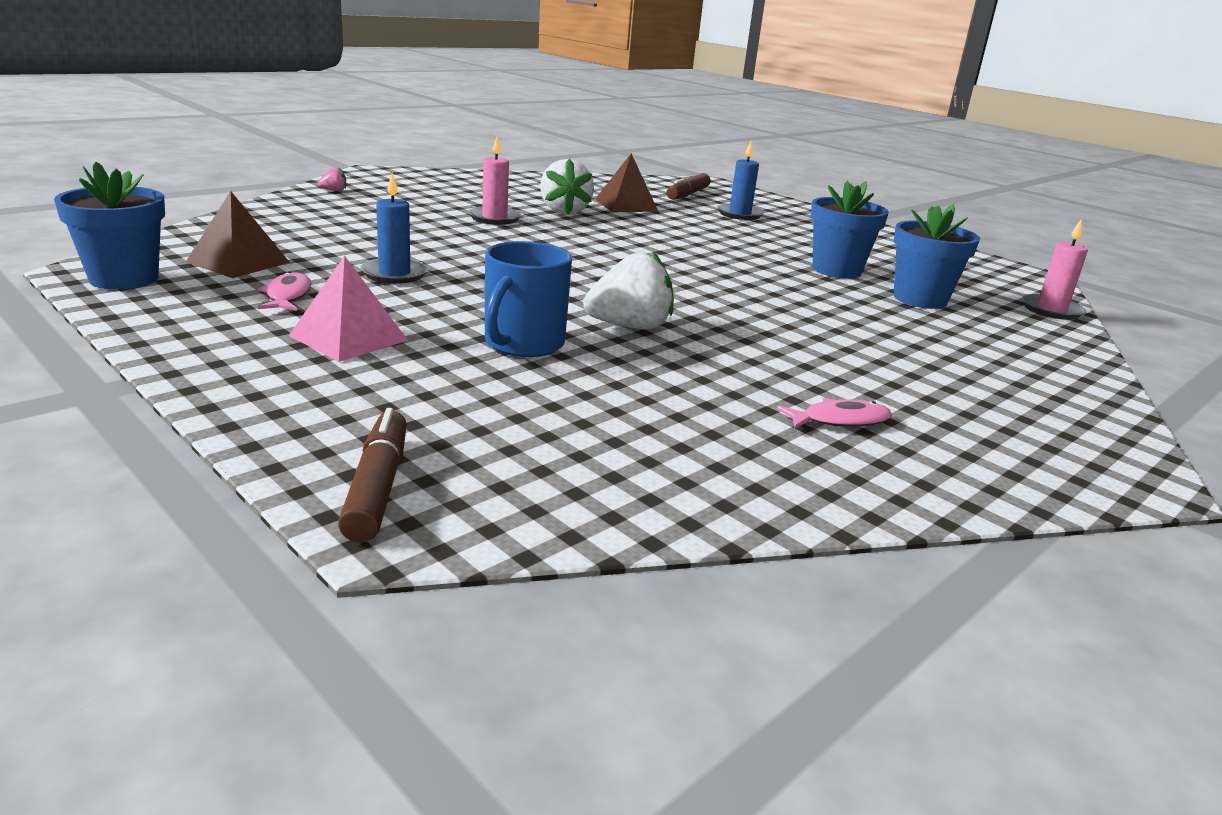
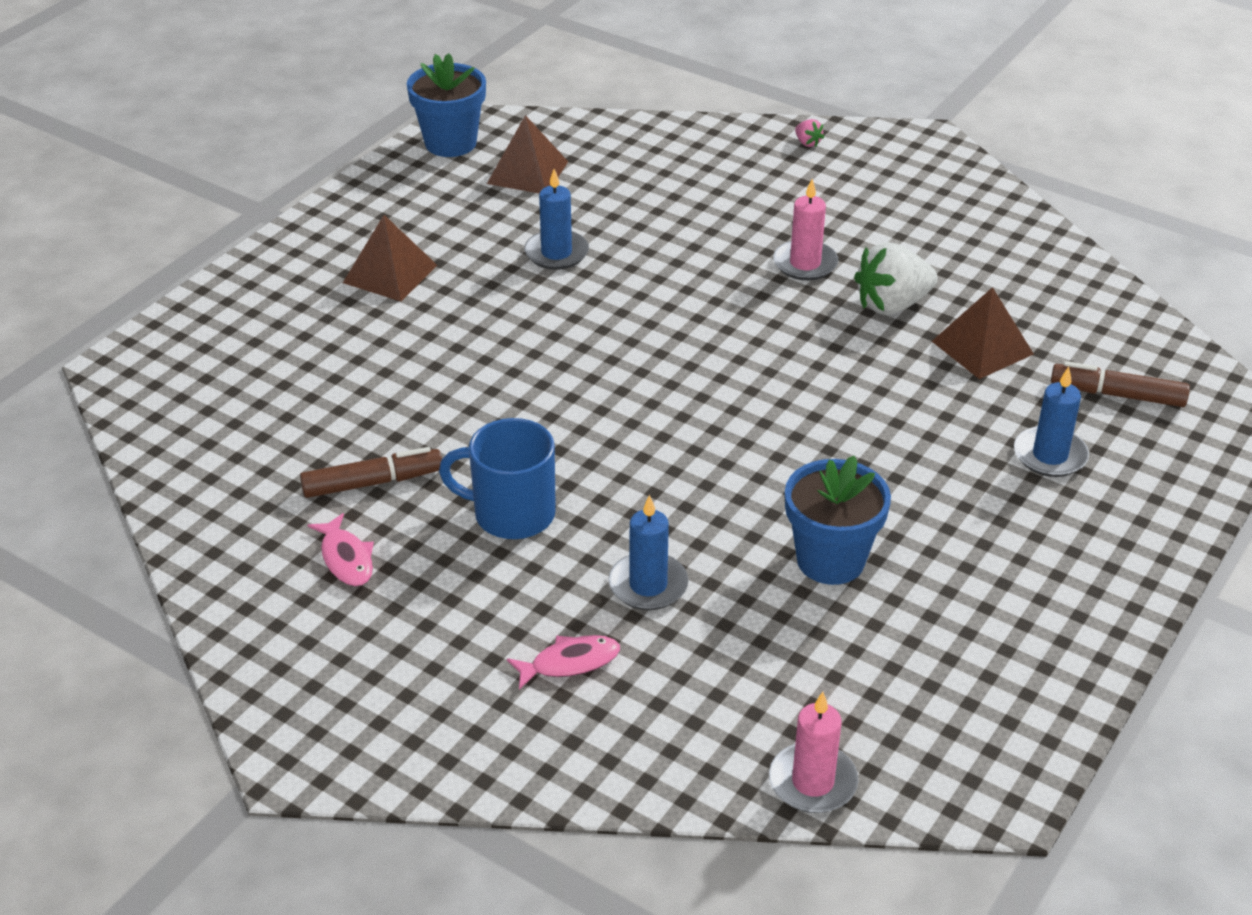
camera: 80 degrees right, 15 degrees up
pink fish [257,271,311,310] -> pink fish moved to [507,635,620,690]
pink pyramid [289,256,408,362] -> brown pyramid [343,215,437,301]
brown marker [338,408,407,543] -> brown marker moved to [300,447,442,498]
blue mug [485,241,572,357] -> blue mug moved to [439,418,556,539]
white strawberry [583,252,674,329] -> none
blue flower pot [894,204,980,309] -> none
none -> blue candle [608,495,689,610]

